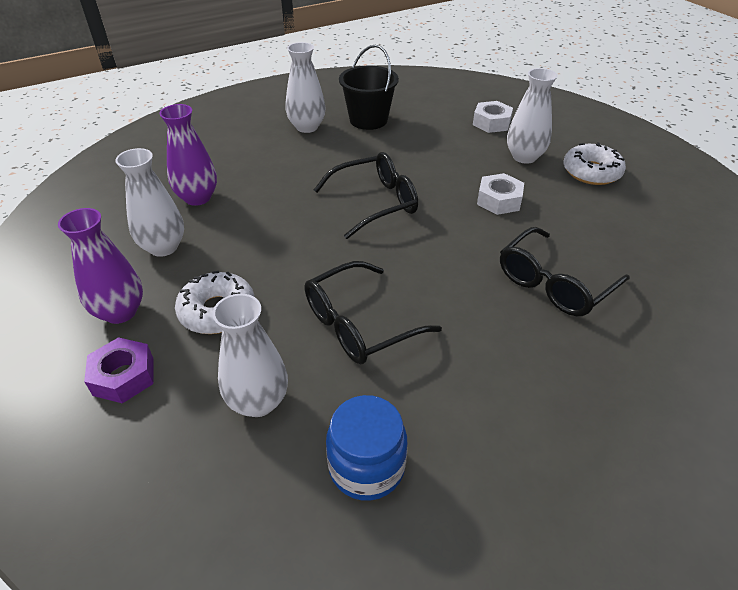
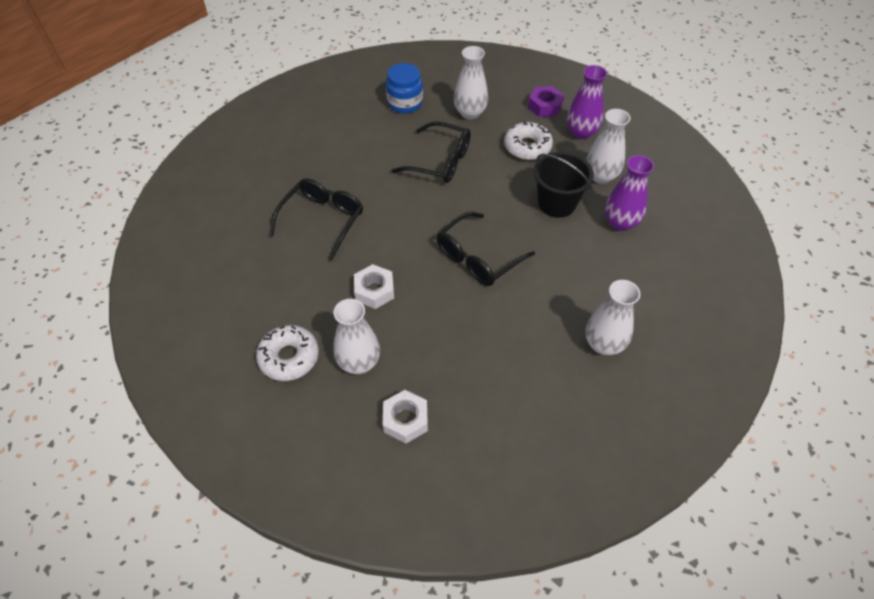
camera: 160 degrees right, 10 degrees up
black glasses [305,261,442,364] -> black glasses turned 75 degrees clockwise [391,121,471,183]
black bucket [339,45,399,130] -> black bucket moved to [534,152,594,218]

